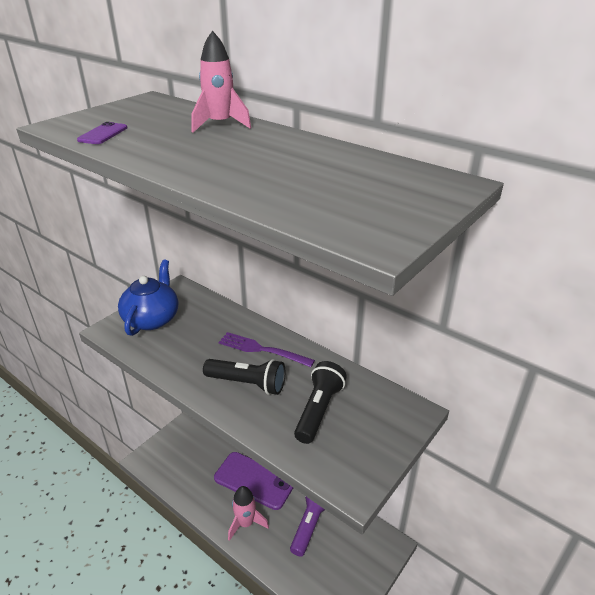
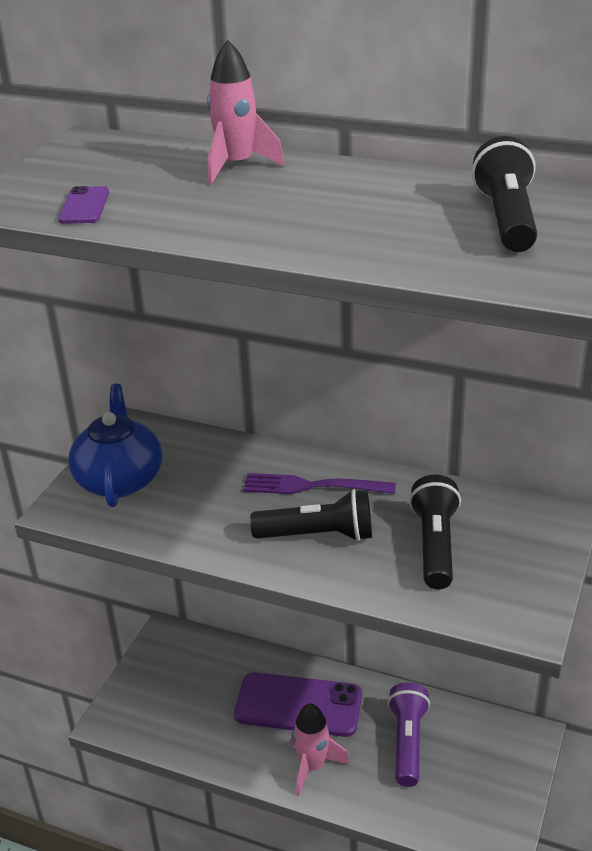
camera: 15 degrees left, 0 degrees up
none -> black flashlight [472,136,537,252]

